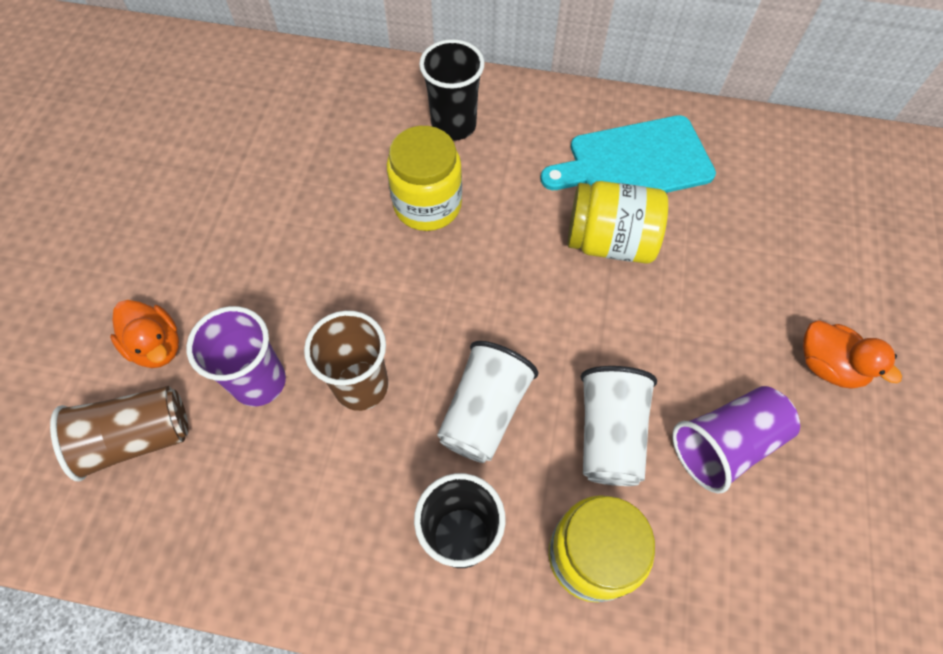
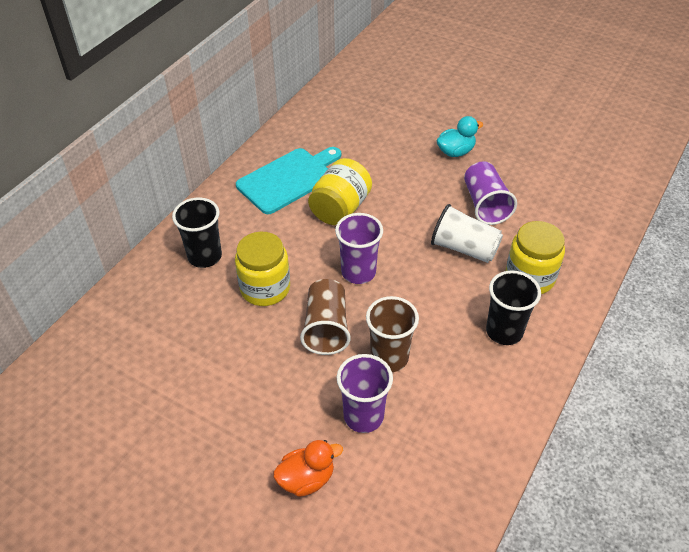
camera: 70 degrees left, 15 degrees down
brown cup [50,386,189,481] -> brown cup moved to [300,279,351,355]
white cup [437,341,539,463] -> none
turquoise cutting board [540,115,716,193] -> turquoise cutting board turned 135 degrees counterclockwise [236,147,341,214]
orange duck [803,320,902,389] -> turquoise duck [436,116,483,157]
none -> purple cup [335,213,383,284]

